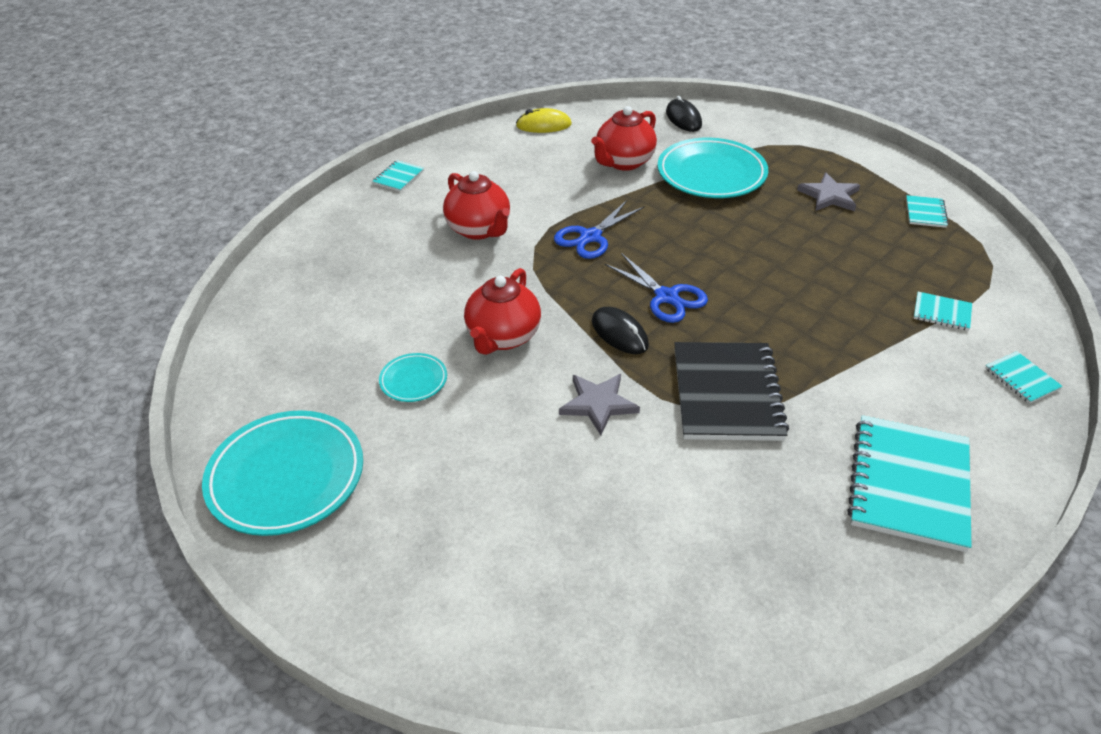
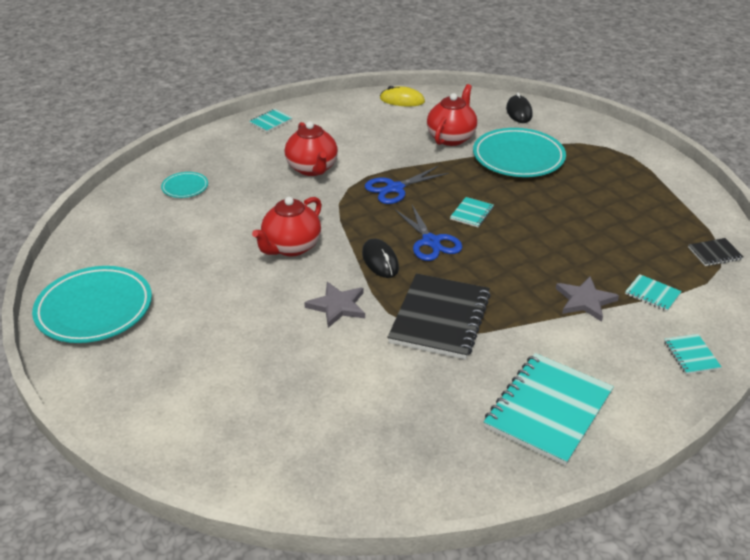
camera: 15 degrees right, 5 degrees down
turquoise plate [379,353,447,402] -> turquoise plate moved to [161,172,208,198]
red teapot [591,106,657,171] -> red teapot turned 150 degrees clockwise [427,84,477,146]
grey star [797,173,860,211] -> grey star moved to [556,276,619,322]
turquoise notebook [906,195,948,228] -> turquoise notebook moved to [450,197,494,227]
none -> black notebook [688,238,744,266]

